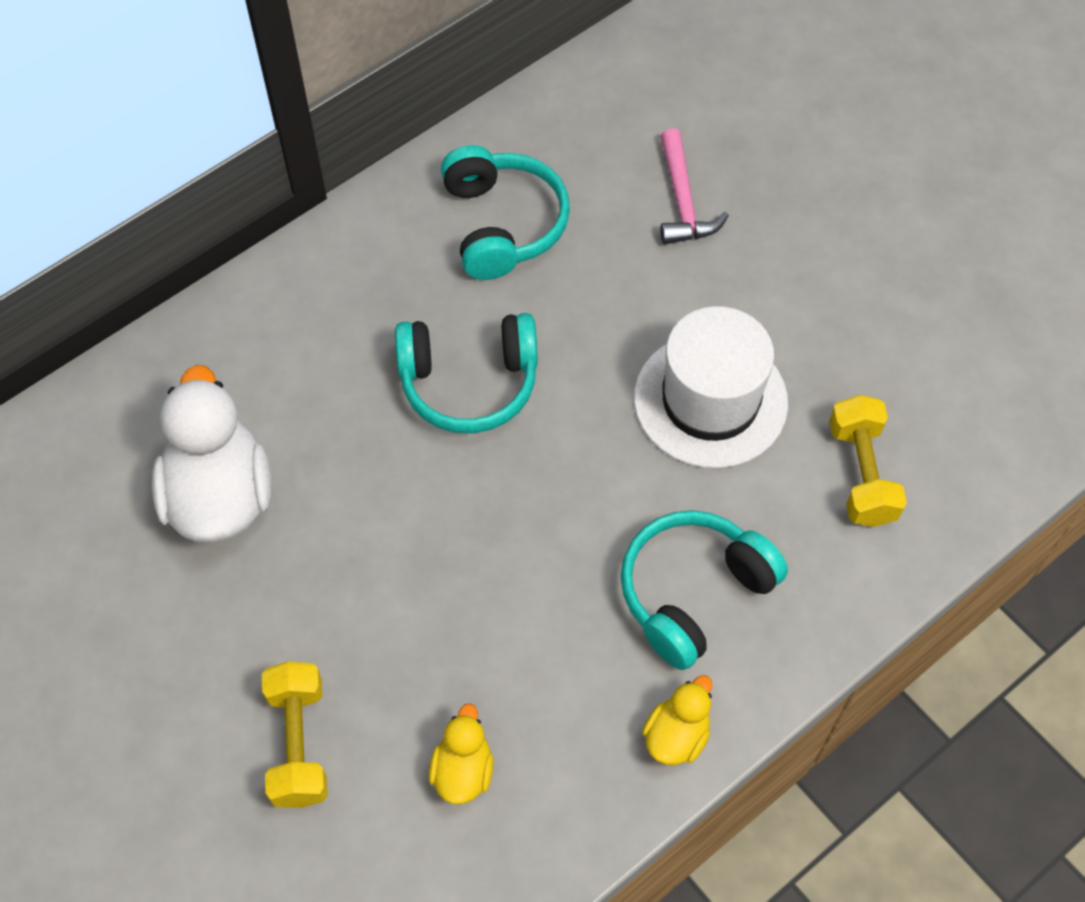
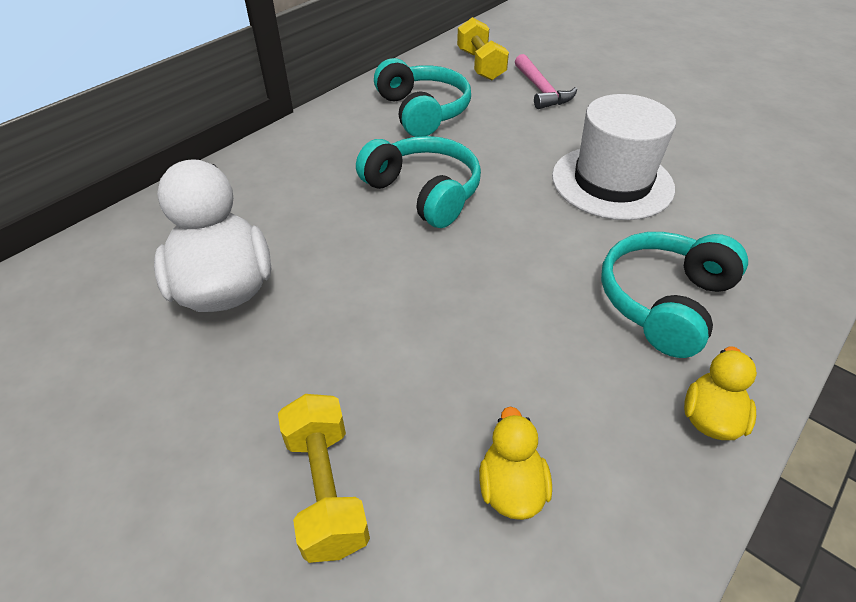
camera: 10 degrees left, 15 degrees down
turquoise headphones [395,313,538,433] -> turquoise headphones turned 120 degrees counterclockwise [356,136,481,228]
yellow dumbbell [829,395,907,527] -> yellow dumbbell moved to [457,17,509,81]

